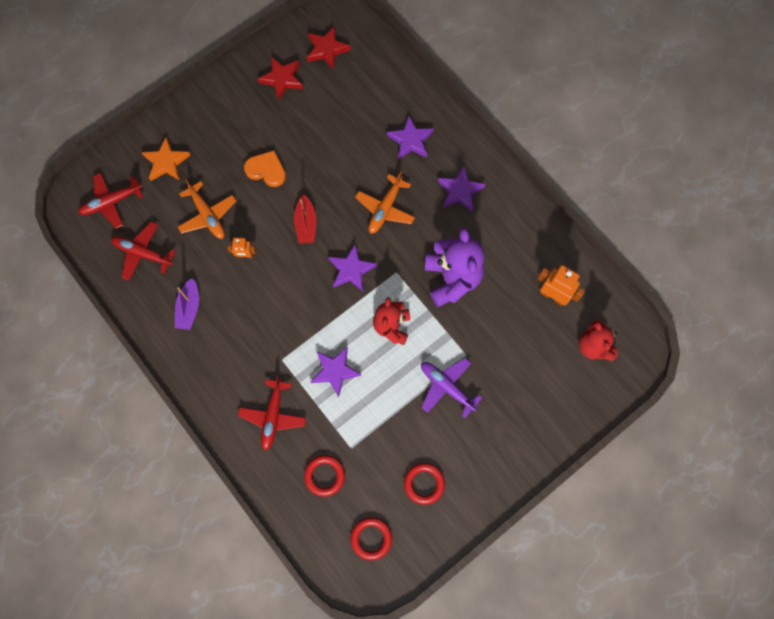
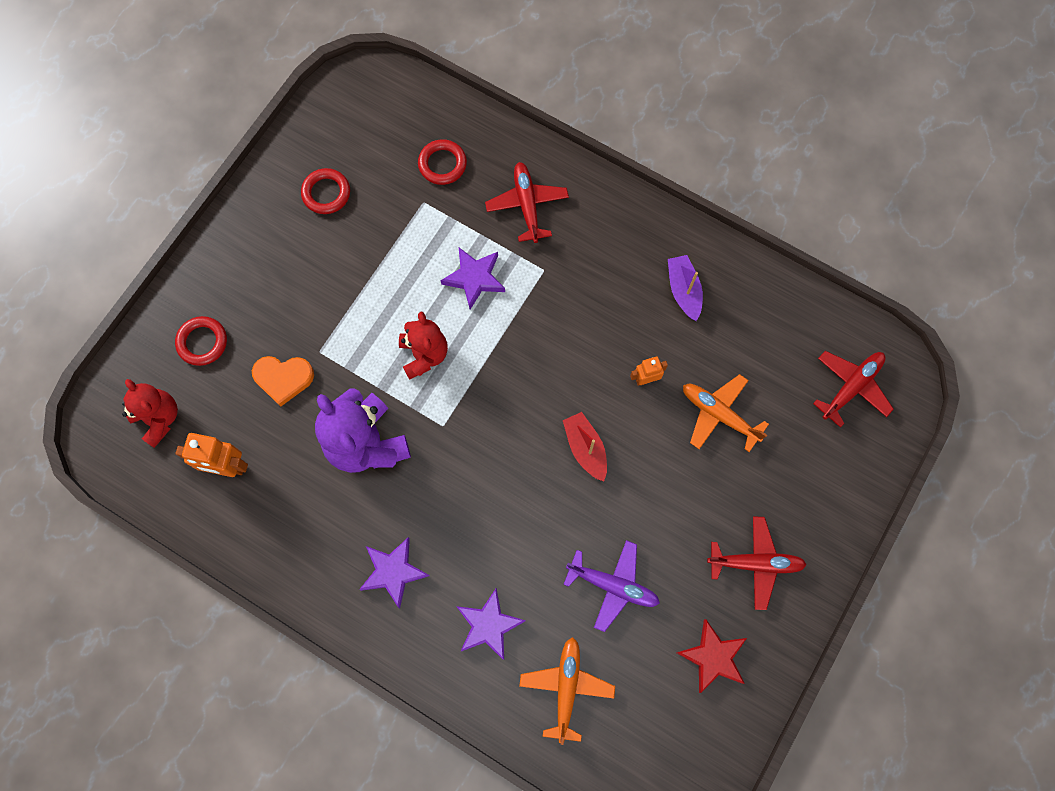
camera: 160 degrees right, 0 degrees up
red plane [111,222,176,280] -> red plane moved to [707,516,807,610]
orange star [141,137,190,181] -> none
orange heart [244,150,286,187] -> orange heart moved to [252,356,314,407]
red star [307,26,351,70] -> none
purple star [328,245,377,291] -> none
red ring [350,517,392,561] -> red ring moved to [175,316,227,366]
orange plane [355,171,415,234] -> orange plane moved to [519,637,615,745]
purple plane [421,358,482,418] -> purple plane moved to [563,540,660,632]

